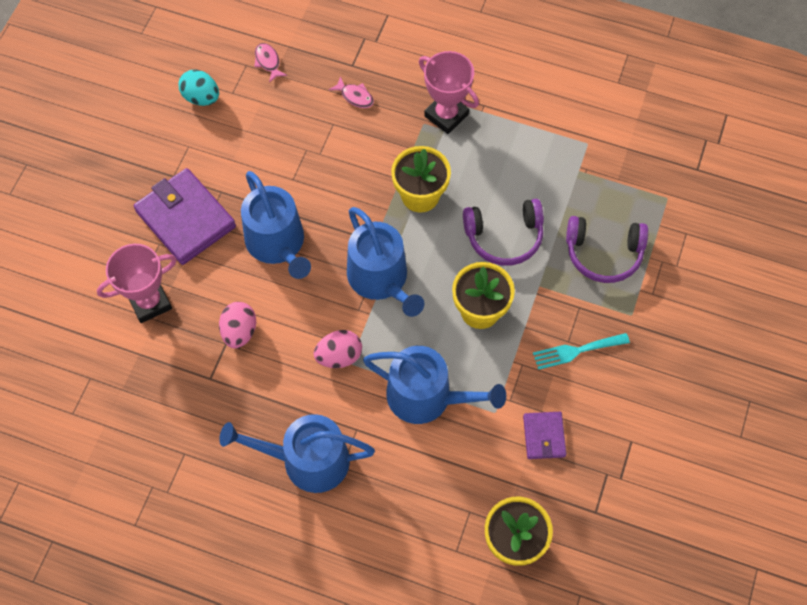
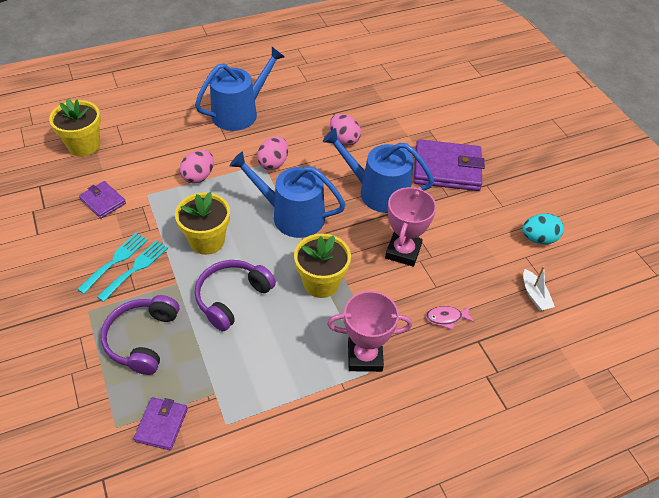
camera: 135 degrees right, 15 degrees down
pink trophy [97,244,177,323] -> pink trophy moved to [385,187,436,267]
pink fish [254,43,287,83] -> white boat [523,266,555,311]
blue watering can [363,346,506,424] -> pink egg [180,150,214,184]
purple headphones [566,216,648,283] -> purple headphones turned 45 degrees counterclockwise [101,295,179,375]
none -> turquoise fork [97,240,168,302]
none -> purple wallet [134,397,188,450]

